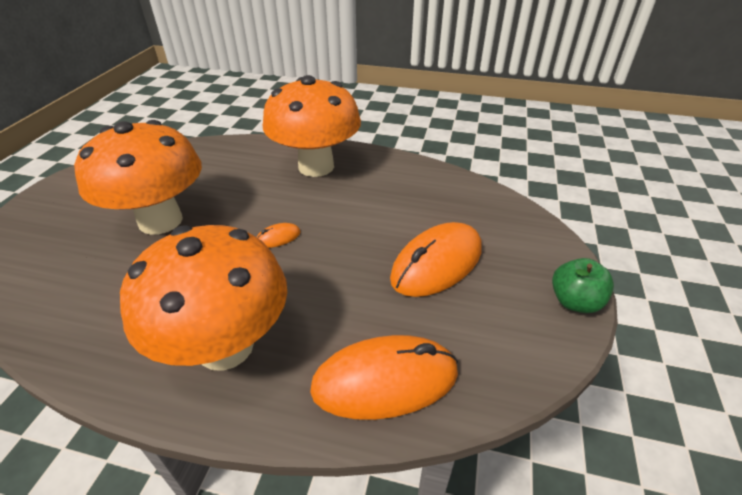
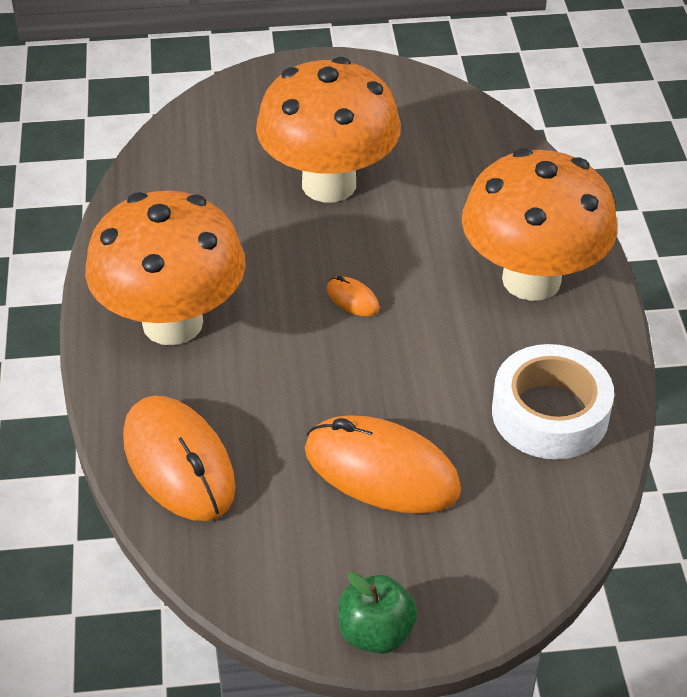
camera: 70 degrees right, 5 degrees up
none -> white tape [492,344,614,459]

